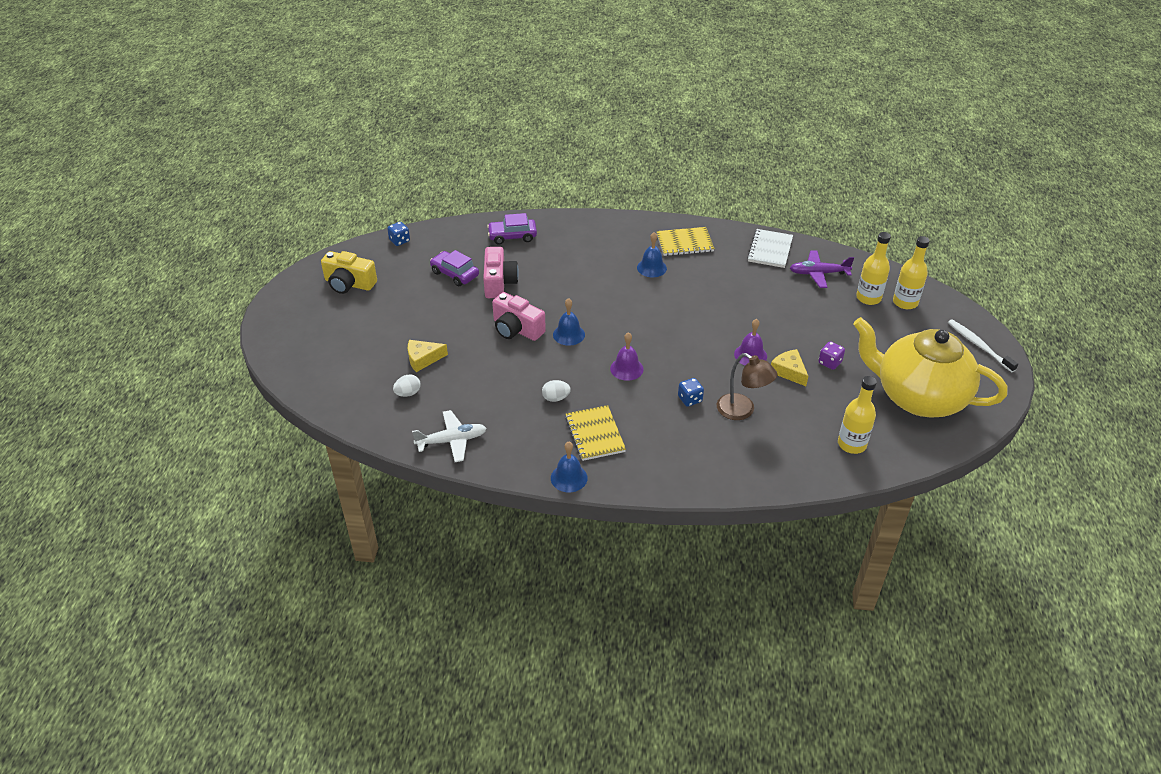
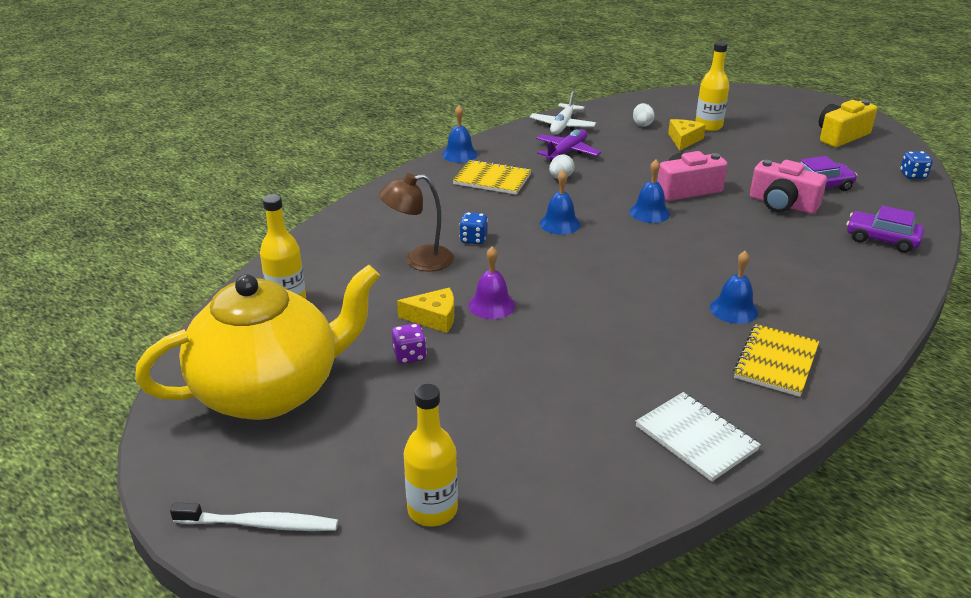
camera: 125 degrees right, 10 degrees down
purple car [487,213,537,245] -> purple car turned 90 degrees counterclockwise [847,206,924,253]
purple bell [610,332,644,381] -> blue bell [540,170,581,235]
purple plane [790,250,854,288] -> purple plane moved to [536,129,601,162]
yellow bottle [856,232,891,305] -> yellow bottle moved to [695,41,729,131]

